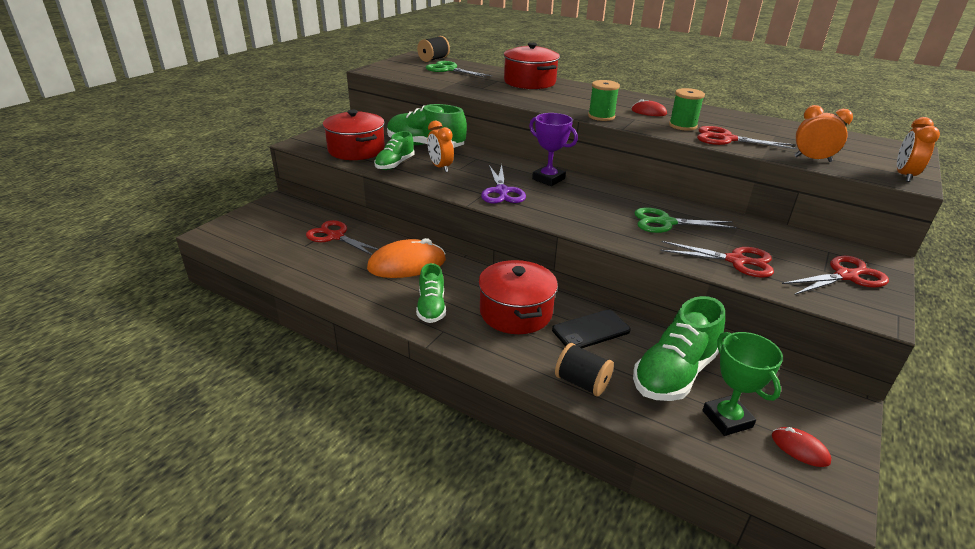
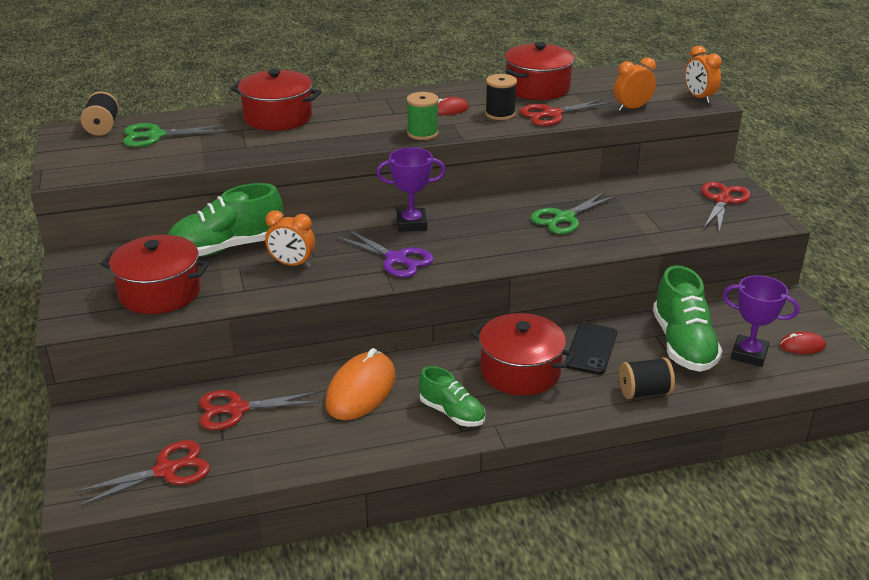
camera: 45 degrees left, 0 degrees up
green shoe [374,131,415,170] -> none
red scissors [660,241,774,278] -> red scissors moved to [74,440,210,507]
green spool [669,88,705,131] -> black spool [485,74,517,120]
green trophy [702,332,783,436] -> purple trophy [722,275,799,367]
none -> red pot [505,42,575,100]

